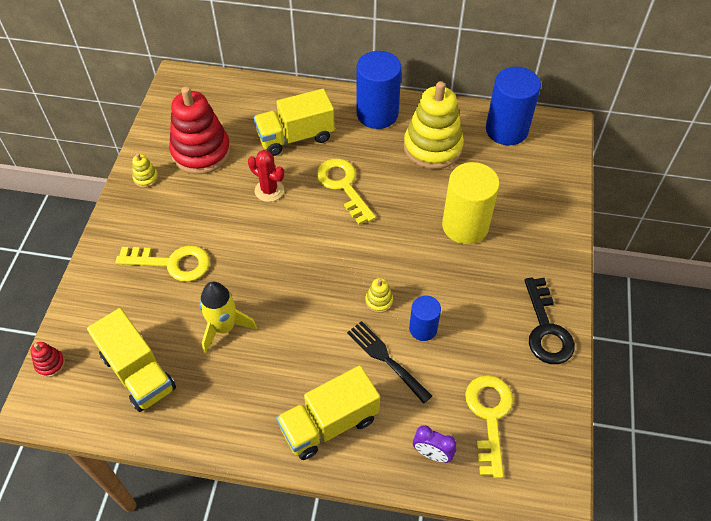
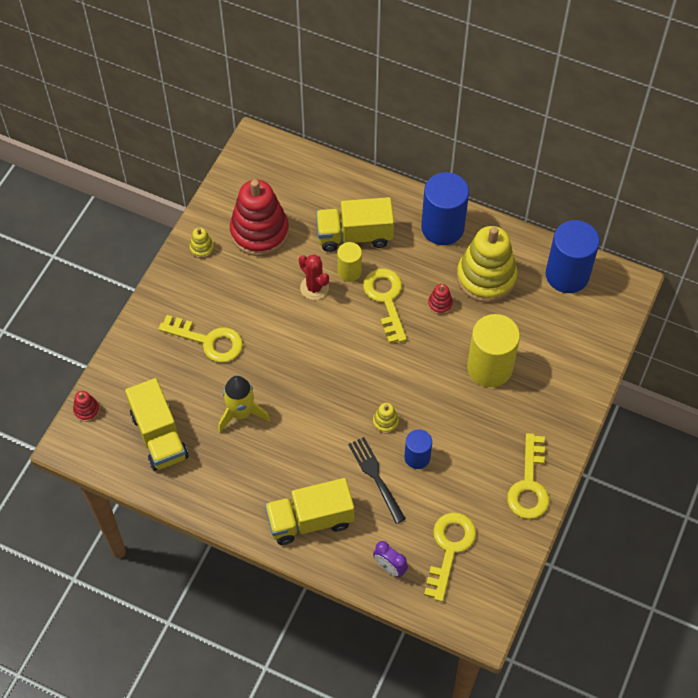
camera: 15 degrees right, 5 degrees up
black key [524,278,575,364] -> yellow key [507,433,549,519]
none -> yellow cylinder [337,242,362,282]
none -> red stacking toy [428,284,453,315]

